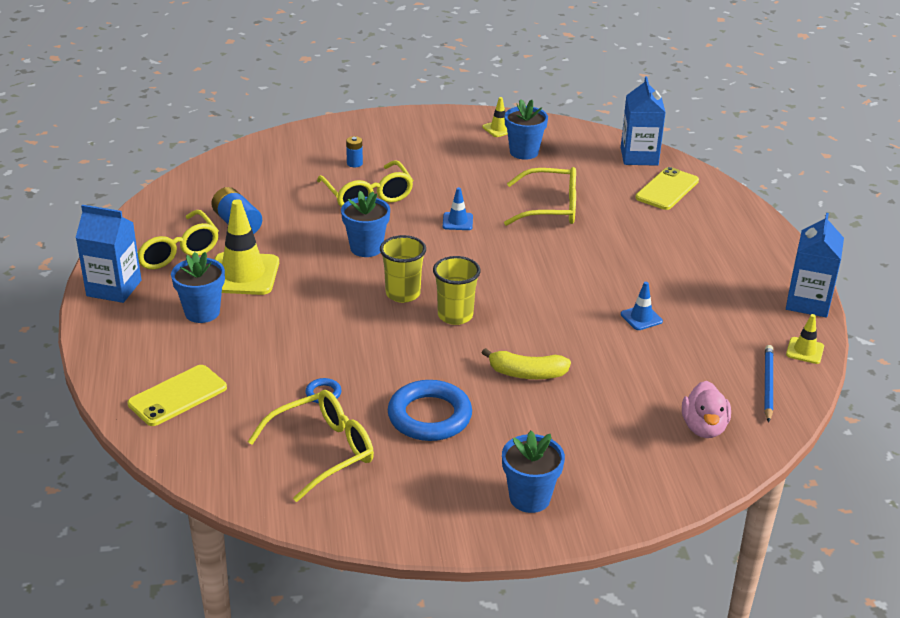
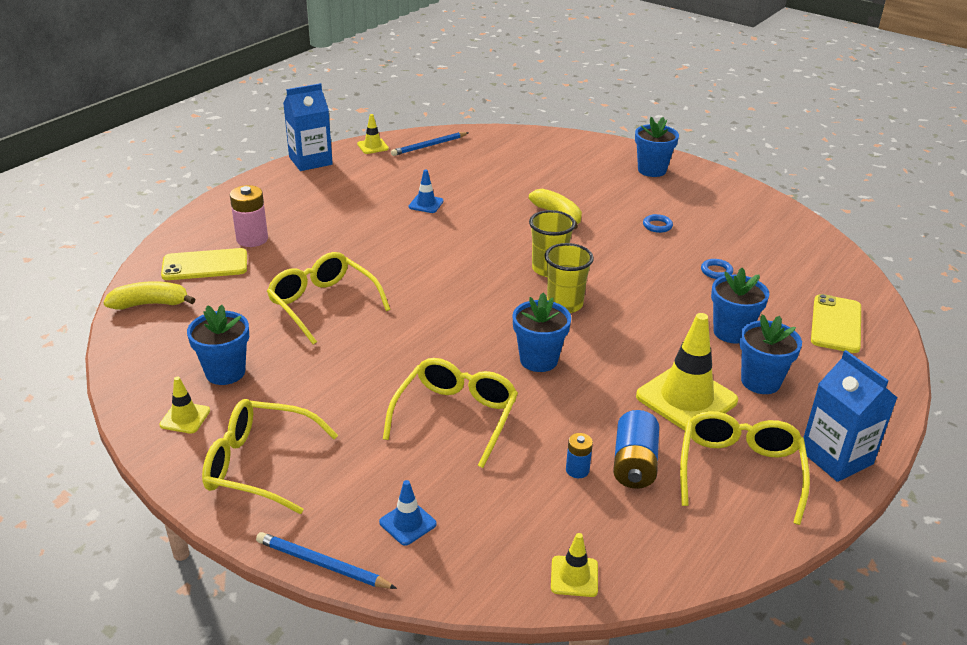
camera: 135 degrees left, 0 degrees up
yellow phone [127,365,227,426] -> yellow phone turned 75 degrees counterclockwise [811,294,861,353]
yellow glasses [248,390,374,502] -> yellow glasses moved to [202,399,338,514]
blue battery [346,136,363,167] -> blue battery moved to [566,433,593,478]
blue ring [388,380,472,441] -> blue ring [643,214,673,233], size x0.43
blue traffic cone [443,187,473,230] -> blue traffic cone moved to [379,480,437,546]
blue carton [621,76,666,166] -> yellow banana [103,281,195,309]
pink duck [682,381,731,438] -> none
none -> pink battery [230,185,268,247]
none -> blue pencil [256,532,397,589]
none -> yellow traffic cone [551,533,598,597]
none -> blue flower pot [711,268,769,344]

